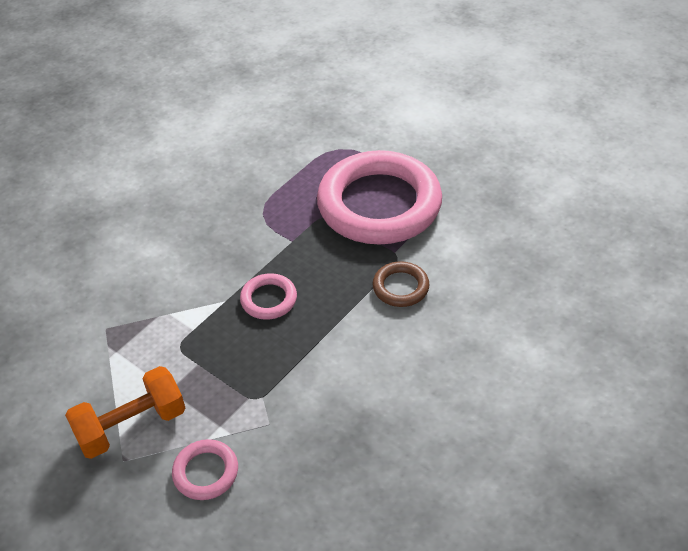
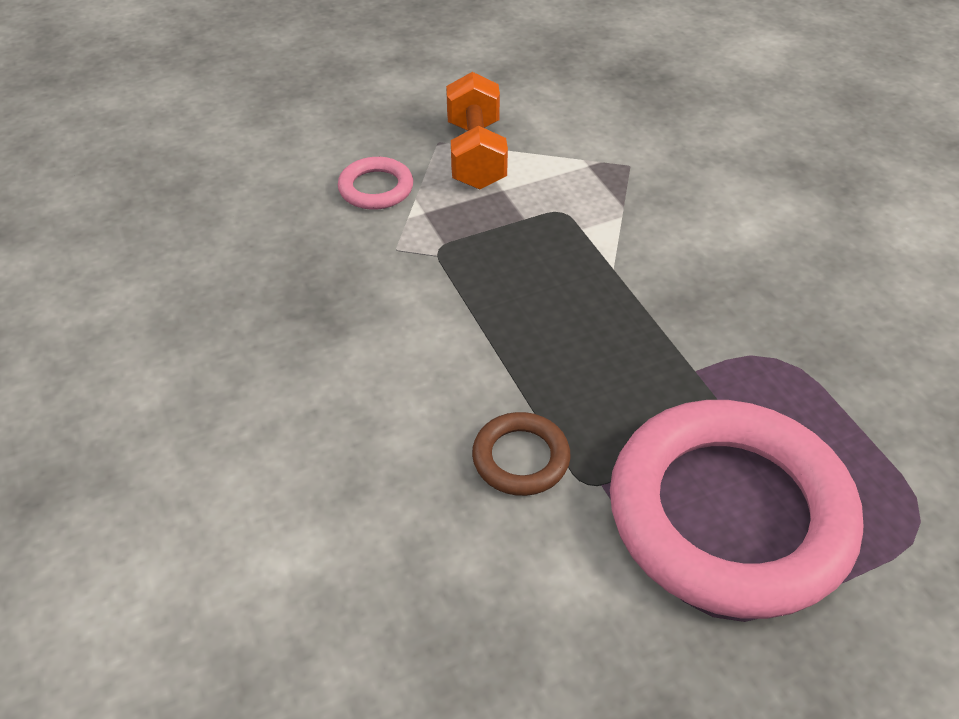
camera: 115 degrees right, 0 degrees up
pink ring [240,273,297,320] -> none

